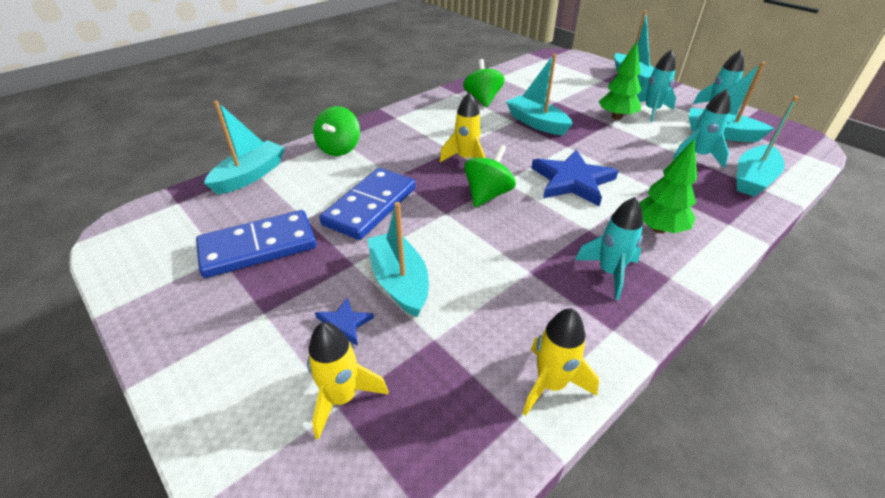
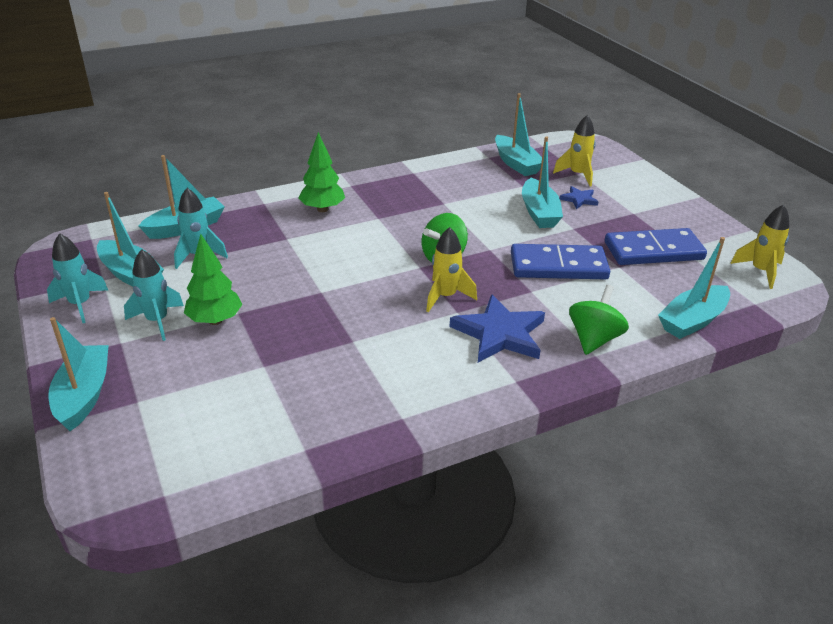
camera: 165 degrees left, 5 degrees down
blue domino [319,168,416,240] -> blue domino turned 45 degrees clockwise [511,244,610,279]
green spinning top [463,59,505,107] -> none
turquoise boat [506,54,573,135] -> turquoise boat moved to [495,93,542,176]
yellow rocket [523,308,599,416] -> yellow rocket moved to [730,204,789,289]
blue star [531,149,618,206] -> blue star moved to [450,294,545,363]
turquoise rocket [575,197,643,300] -> none

